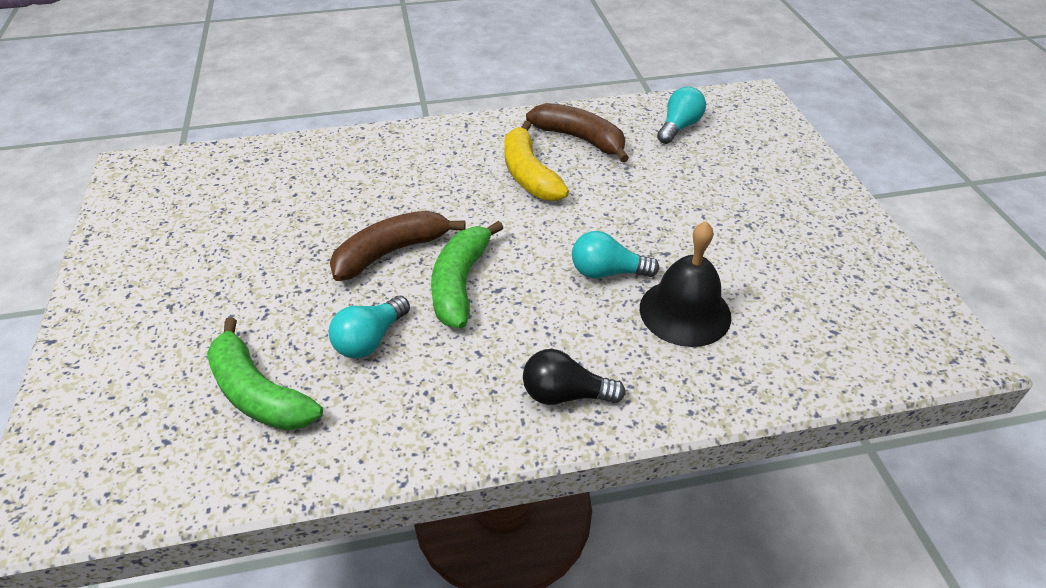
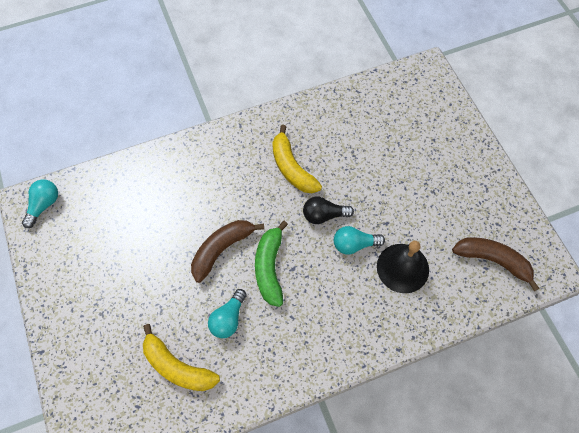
camera: 10 degrees left, 20 degrees up
green banana [207,317,323,431] -> yellow banana [143,324,220,391]
black light bulb [523,349,626,405] -> black light bulb moved to [303,196,354,224]
brown banana [526,103,629,162] -> brown banana moved to [452,237,540,291]
turquoise light bulb [657,87,706,144] -> turquoise light bulb moved to [22,179,58,228]

